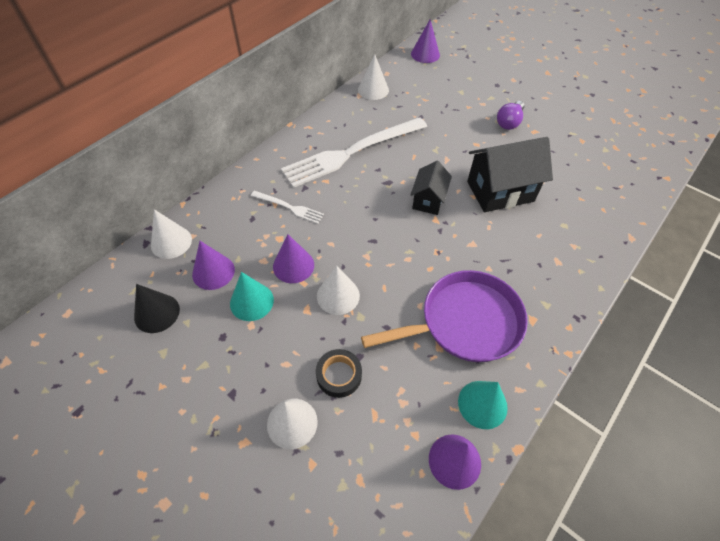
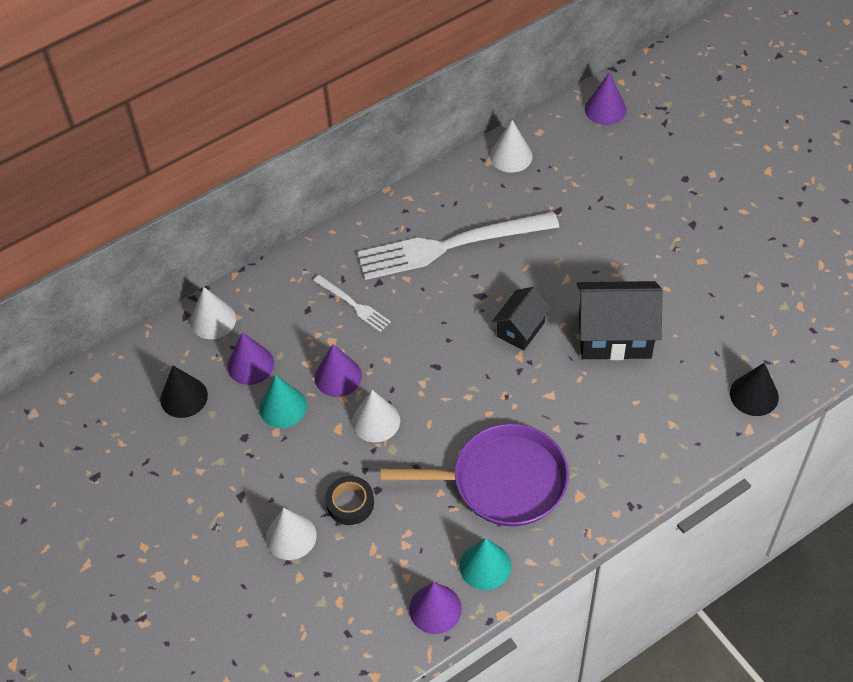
camera: 20 degrees right, 0 degrees up
purple light bulb [497,101,524,130] -> none
none -> black cone [730,363,779,416]

